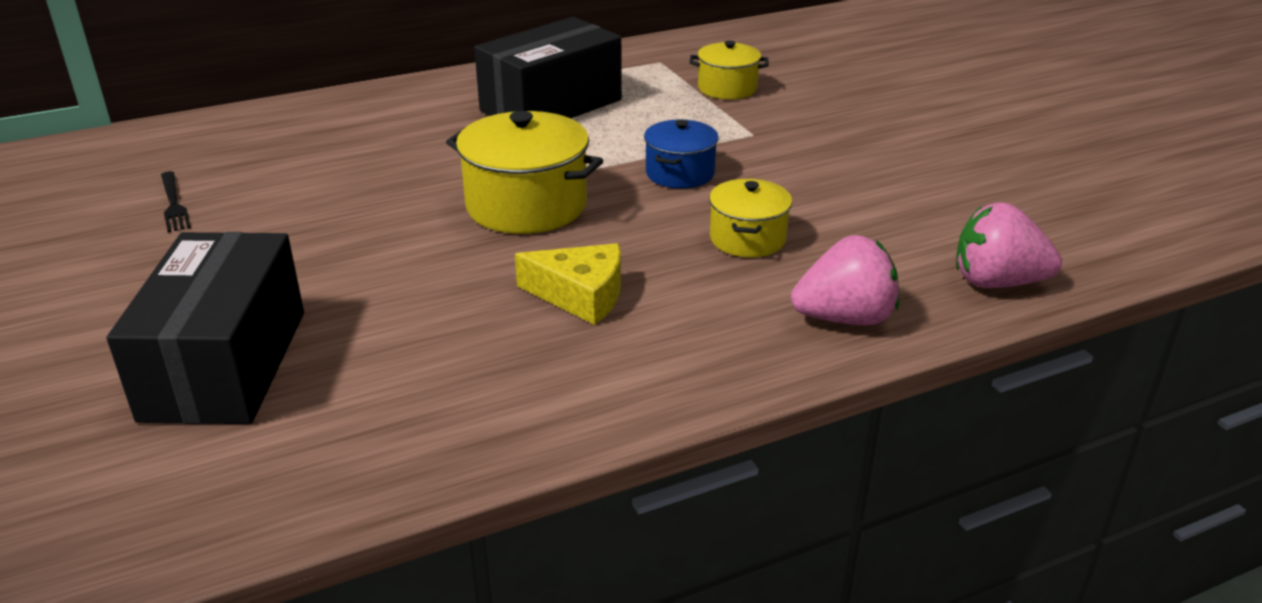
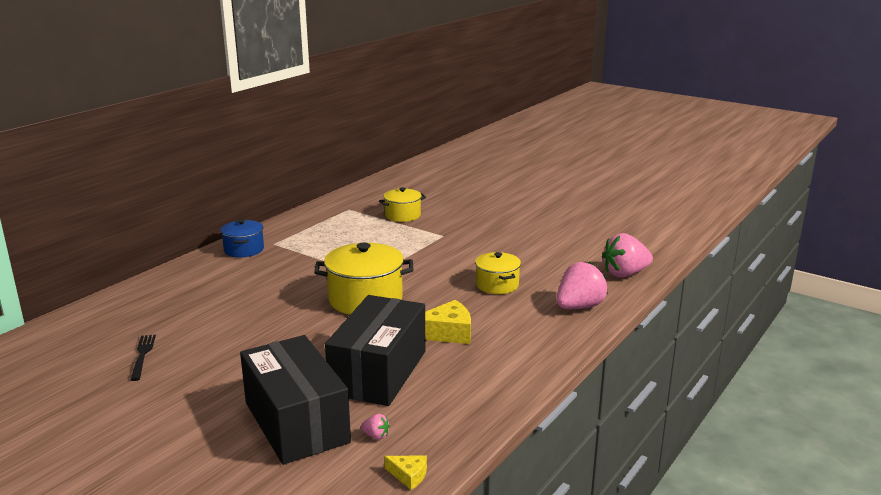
camera: 30 degrees left, 10 degrees down
black fork [161,171,191,232] -> black fork turned 135 degrees counterclockwise [130,335,156,381]
black box [474,17,622,118] -> black box moved to [325,295,426,406]
blue pot [644,120,719,189] -> blue pot moved to [220,219,264,257]
none -> pink strawberry [361,414,390,440]
none -> yellow cheese [384,455,427,490]

